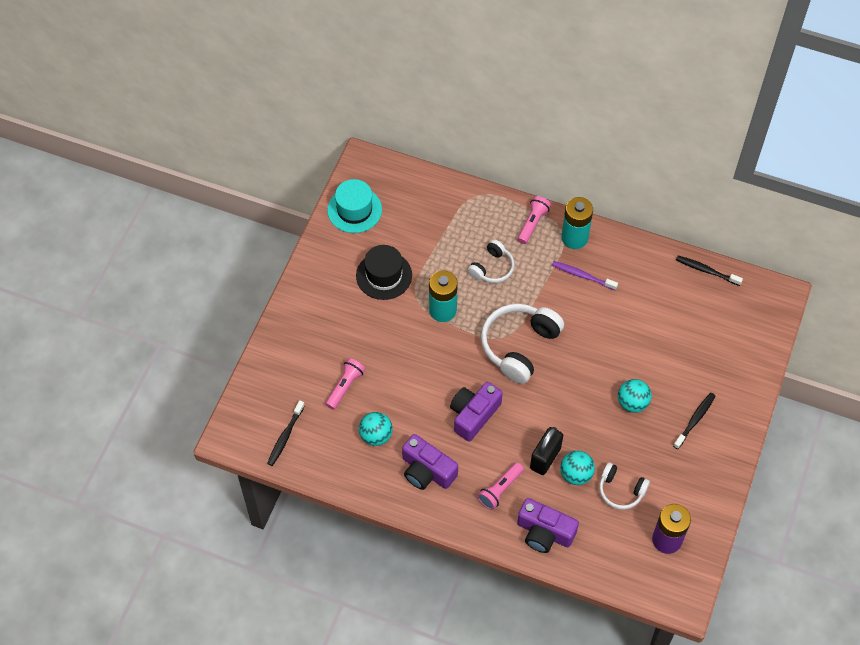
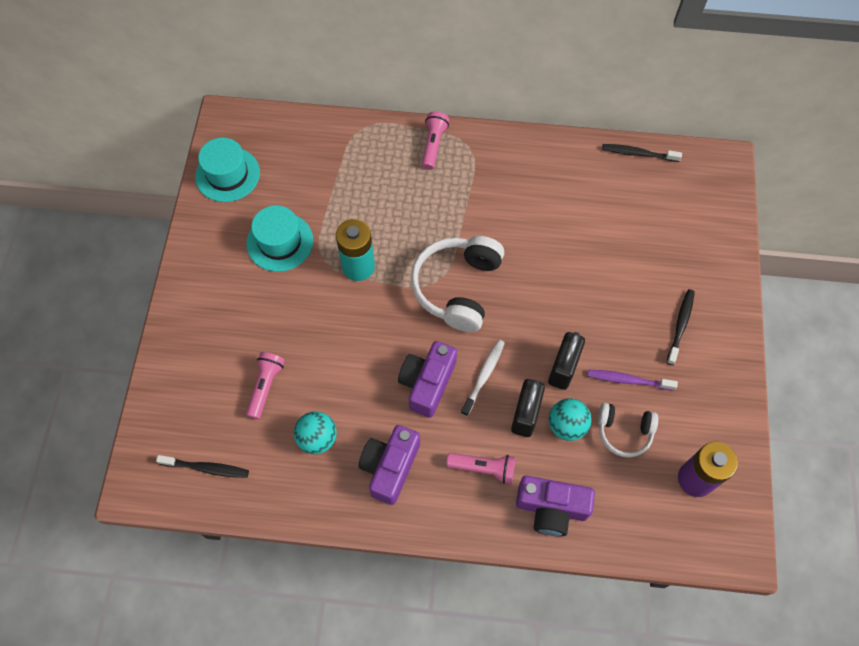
camera: 15 degrees left, 5 degrees up
black toothbrush [267,400,305,466] -> black toothbrush turned 90 degrees counterclockwise [156,455,249,478]
black hat [356,245,412,300] -> turquoise hat [246,205,313,272]
purple camera [402,434,458,490] -> purple camera turned 90 degrees clockwise [358,425,420,505]
white headphones [468,239,515,283] -> none
pink flashlight [477,462,524,510] -> pink flashlight turned 105 degrees counterclockwise [446,453,516,484]
purple toothbrush [552,261,618,290] -> purple toothbrush moved to [587,370,678,391]
turquoise battery [561,197,593,249] -> none
turquoise ball [618,379,651,413] -> none
none -> white toothbrush [461,340,505,416]
none -> black padlock [548,332,585,390]

